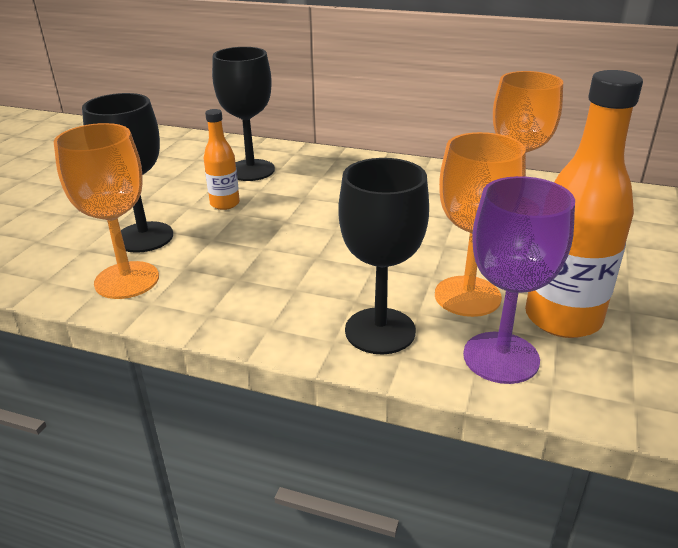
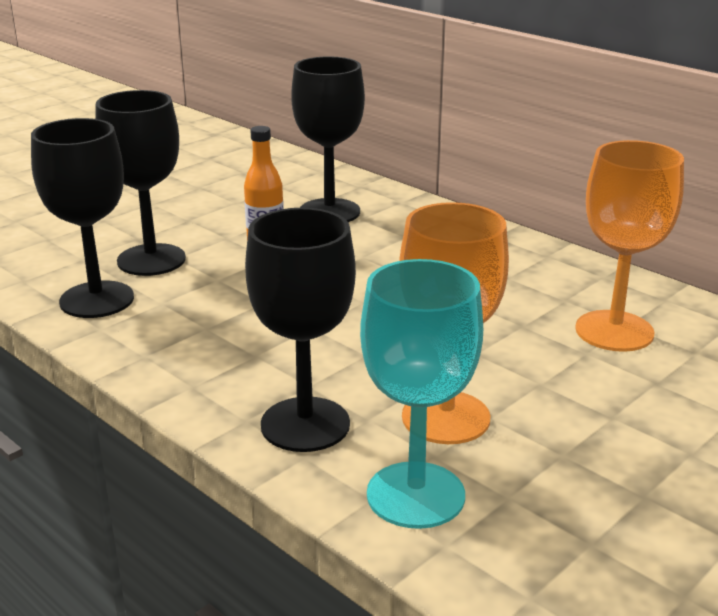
camera: 25 degrees right, 5 degrees down
orange goblet [54,123,159,299] -> black goblet [31,118,134,318]
purple goblet [463,176,575,384] -> turquoise goblet [360,259,483,529]
orange bottle [525,70,643,338] -> none

